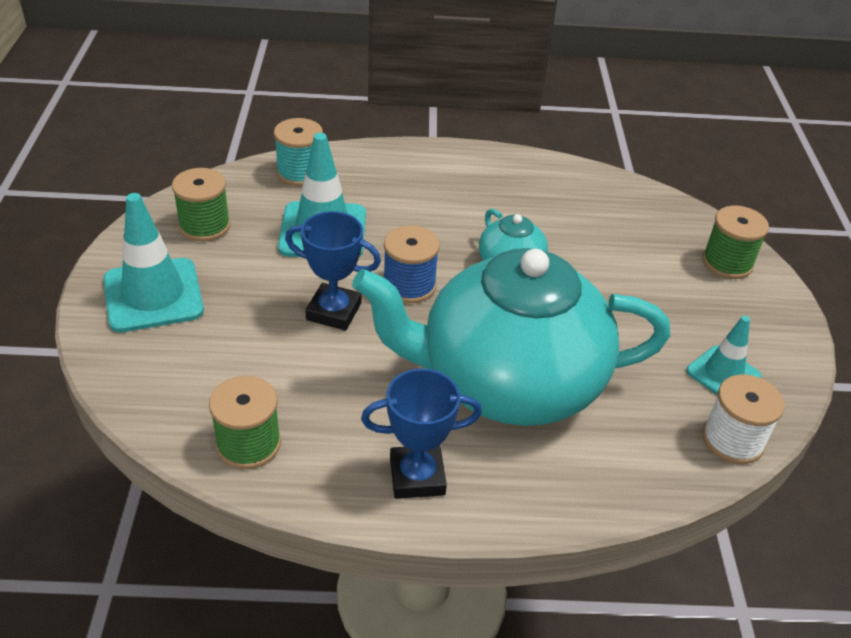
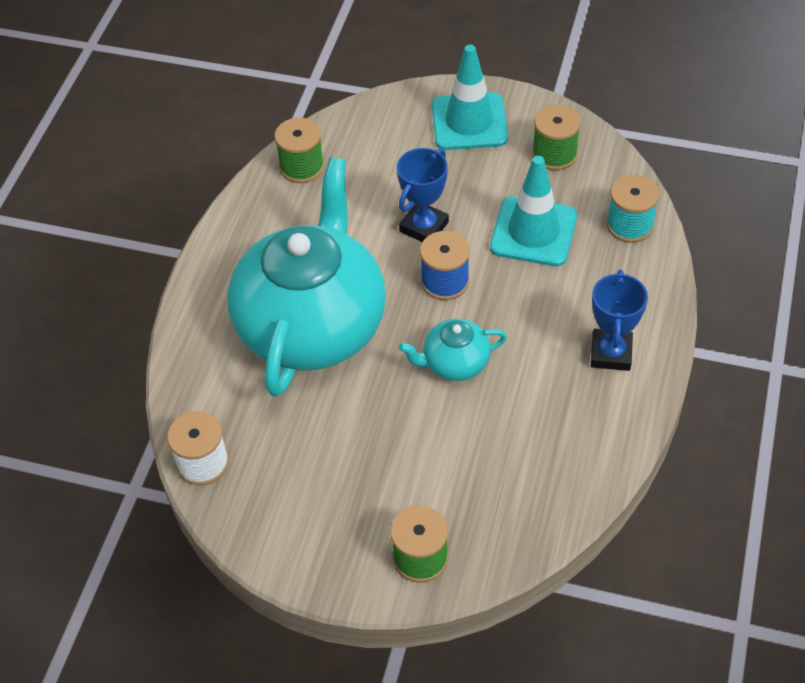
camera: 110 degrees right, 10 degrees up
blue trophy [361,368,482,499] -> blue trophy moved to [591,270,648,371]
turquoise traffic cone [686,316,761,395] -> none

